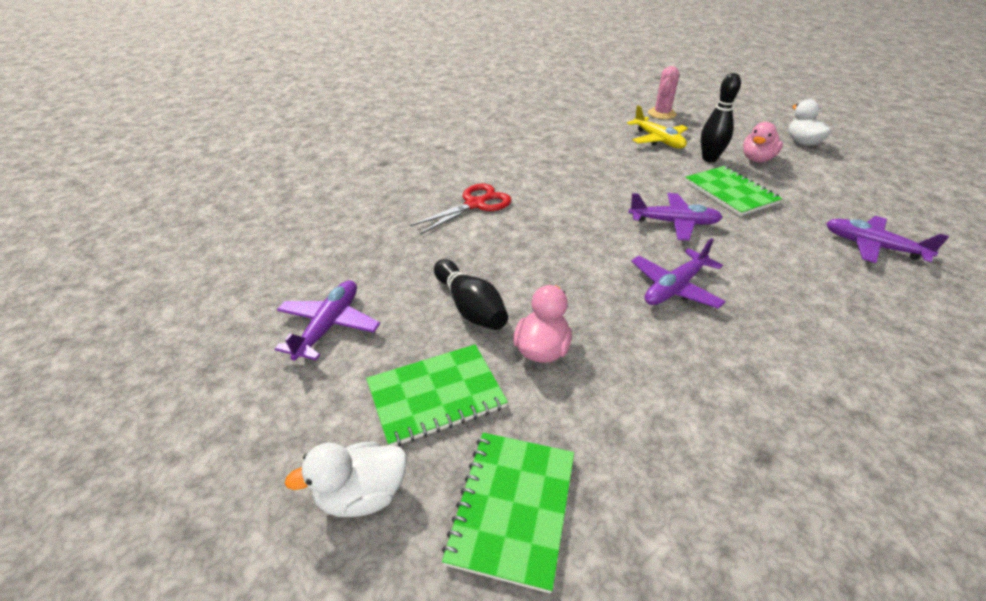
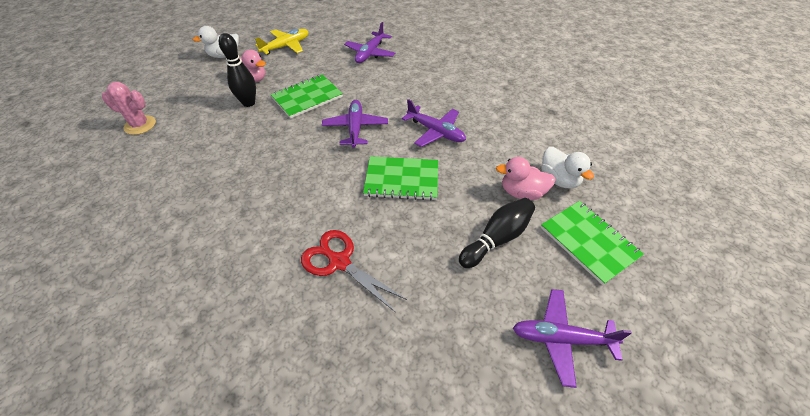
camera: 100 degrees left, 10 degrees up
white duck [284,442,407,517] -> white duck moved to [542,147,594,188]
green notebook [442,433,574,593] -> green notebook moved to [363,156,438,201]
yellow plane [627,105,688,149] -> yellow plane moved to [255,29,309,54]

